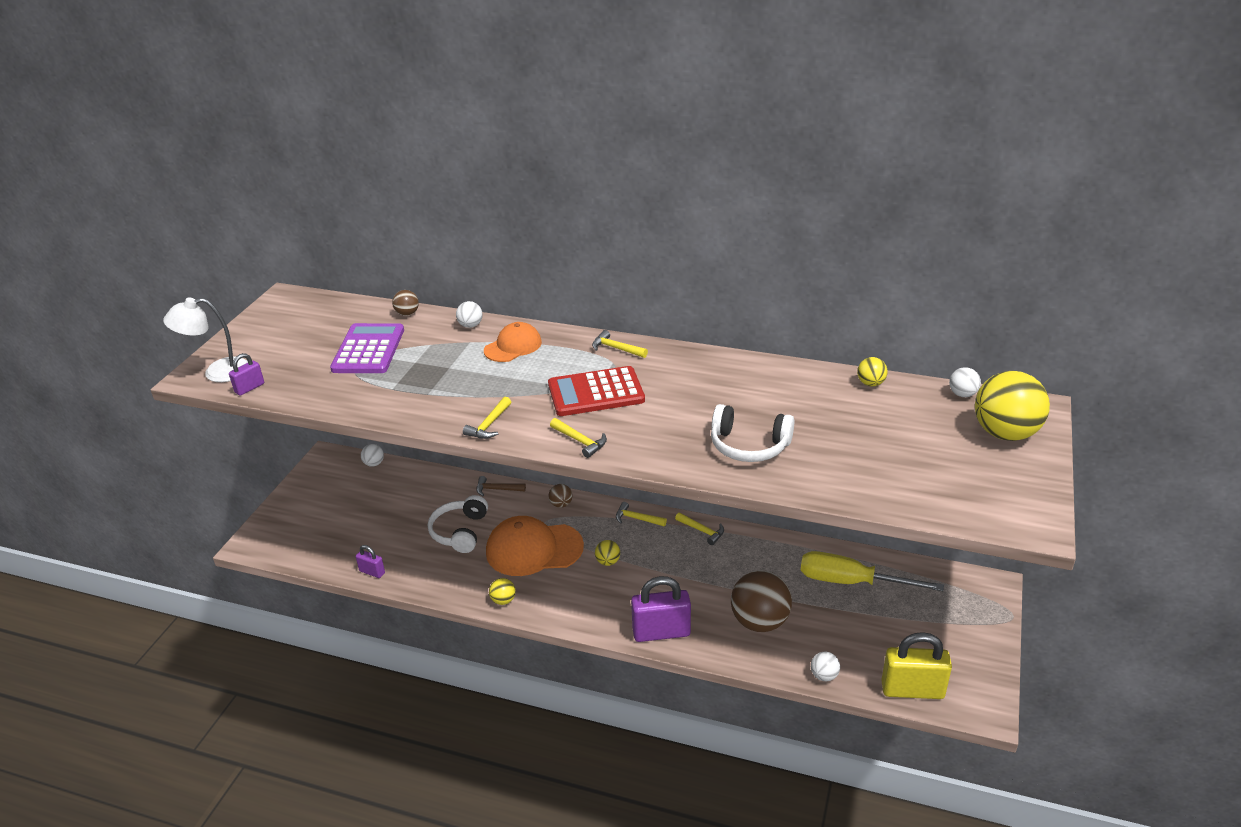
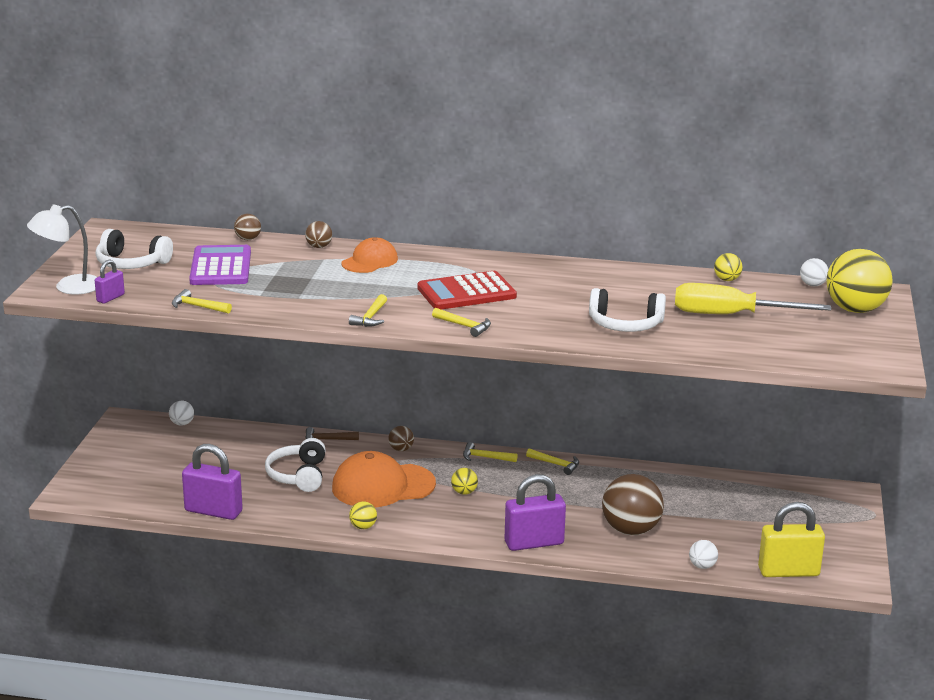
camera: 10 degrees left, 10 degrees down
purple padlock [356,545,385,578] -> purple padlock [182,444,243,520], size x1.98
white ball [456,301,483,328] -> brown ball [305,221,332,248]
yellow hammer [592,330,648,358] -> yellow hammer moved to [172,289,232,314]
yellow screwdriver [801,551,944,591] -> yellow screwdriver moved to [675,283,831,314]
none -> white headphones [96,229,173,269]

